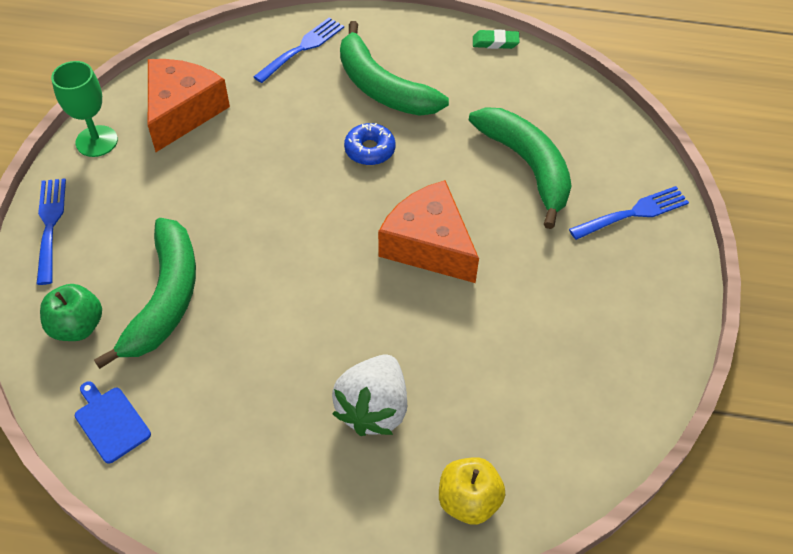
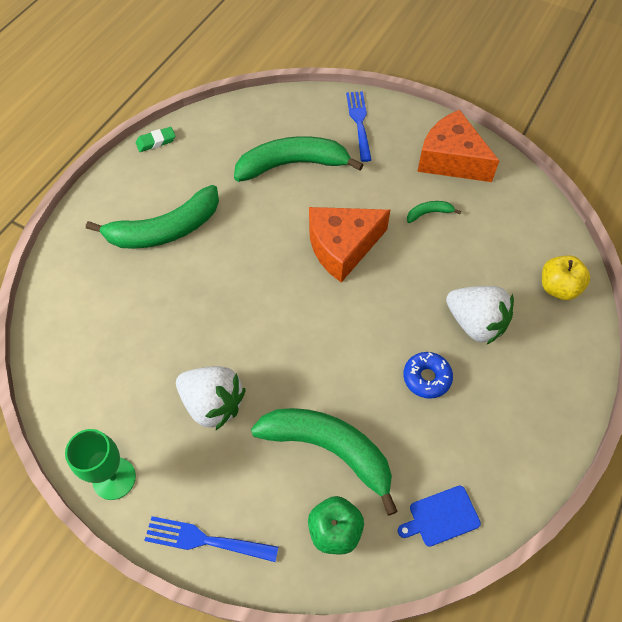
camera: 70 degrees left, 5 degrees up
orange cheese [148,59,230,152] -> orange cheese moved to [417,110,499,182]
blue fork [253,17,344,83] -> none
blue donut [344,123,395,165] -> blue donut moved to [403,352,453,399]
green eraser [473,29,520,49] -> green eraser turned 45 degrees clockwise [136,127,175,152]
none -> white strawberry [176,366,246,430]
none -> green banana [407,201,461,223]

